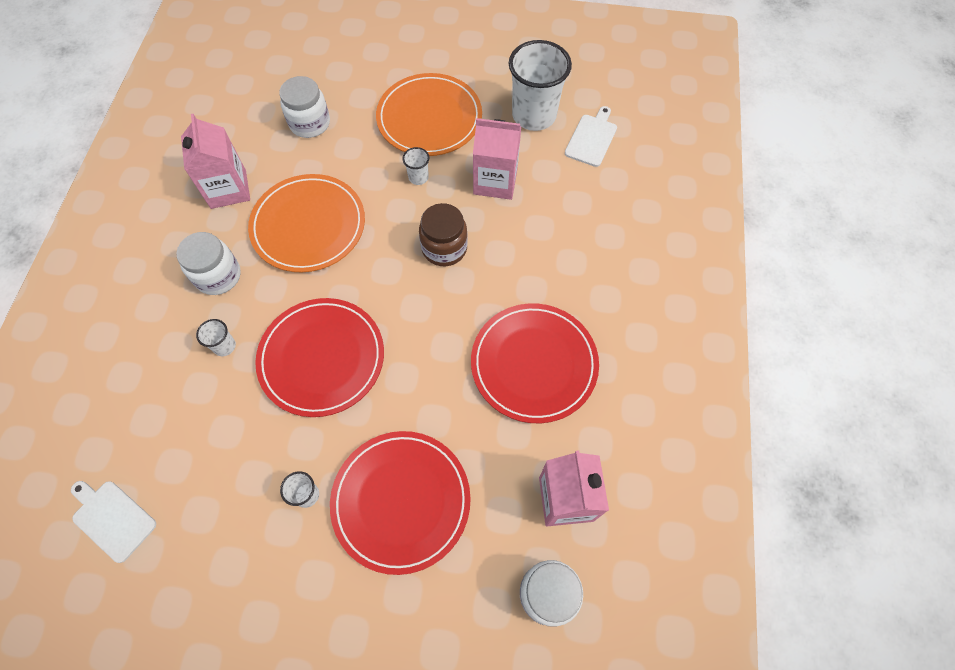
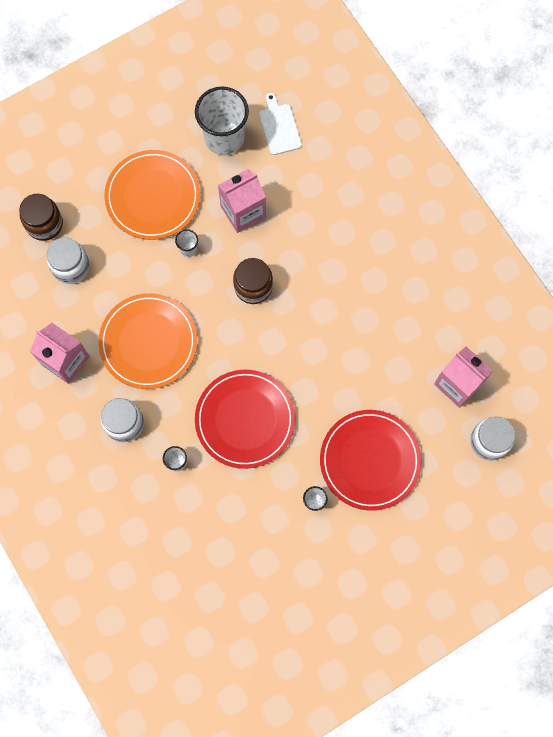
camera: 40 degrees left, 10 degrees up
white cutting board [71,481,156,563] -> none
red plate [471,303,599,423] -> none
none -> brown jar [19,194,63,241]

